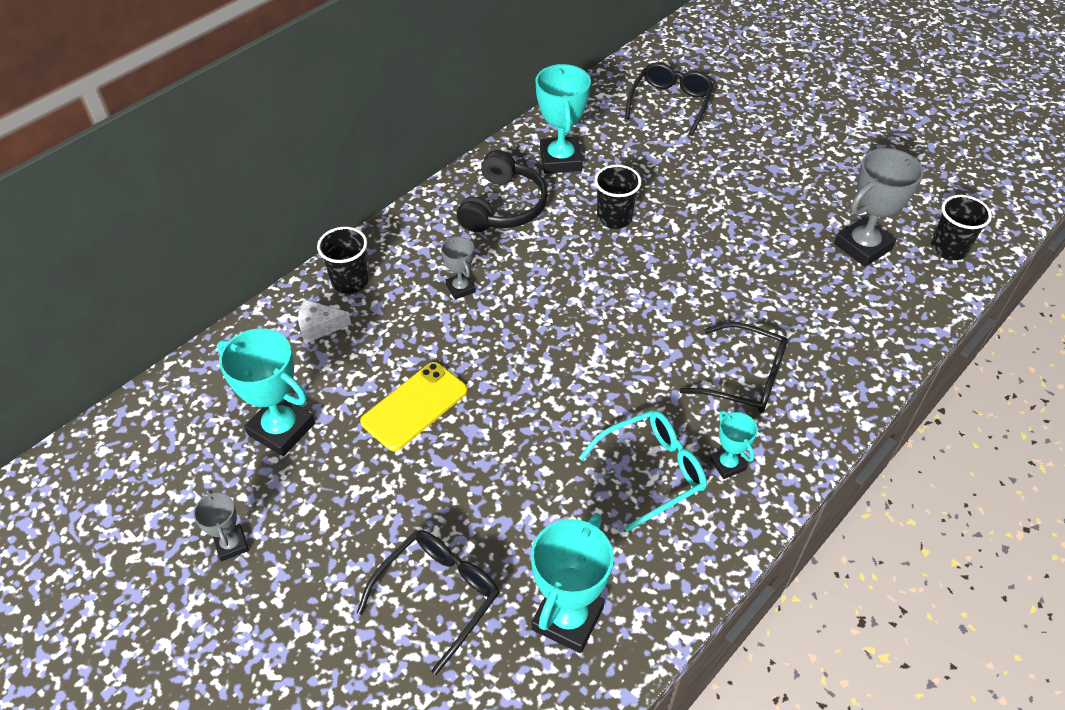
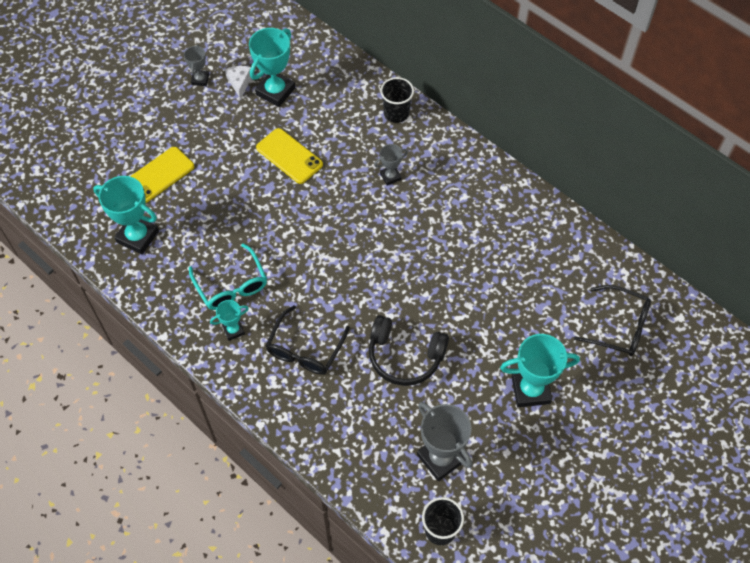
camera: 90 degrees right, 10 degrees up
grey trophy [193,490,249,561] -> grey trophy turned 60 degrees counterclockwise [184,45,209,86]
white cheese [298,300,351,344] -> white cheese moved to [225,66,251,99]
black glasses [357,530,499,675] -> yellow phone [130,147,194,203]
black headphones [457,150,548,232] -> black headphones moved to [369,315,449,386]
turquoise trophy [536,64,591,174] -> turquoise trophy moved to [500,334,580,407]
black cup [594,165,642,229] -> none

